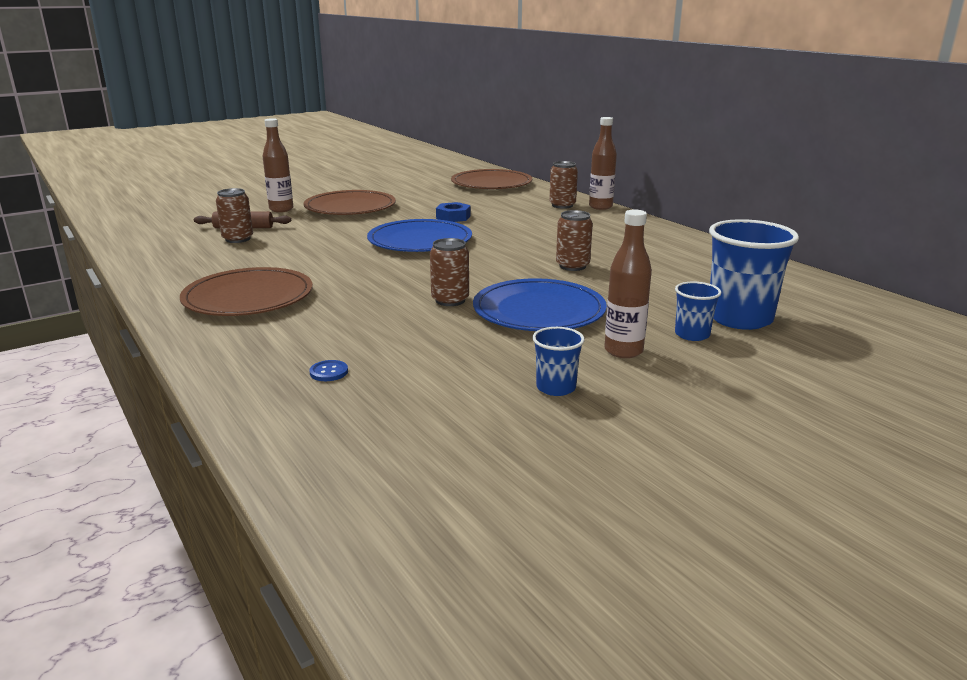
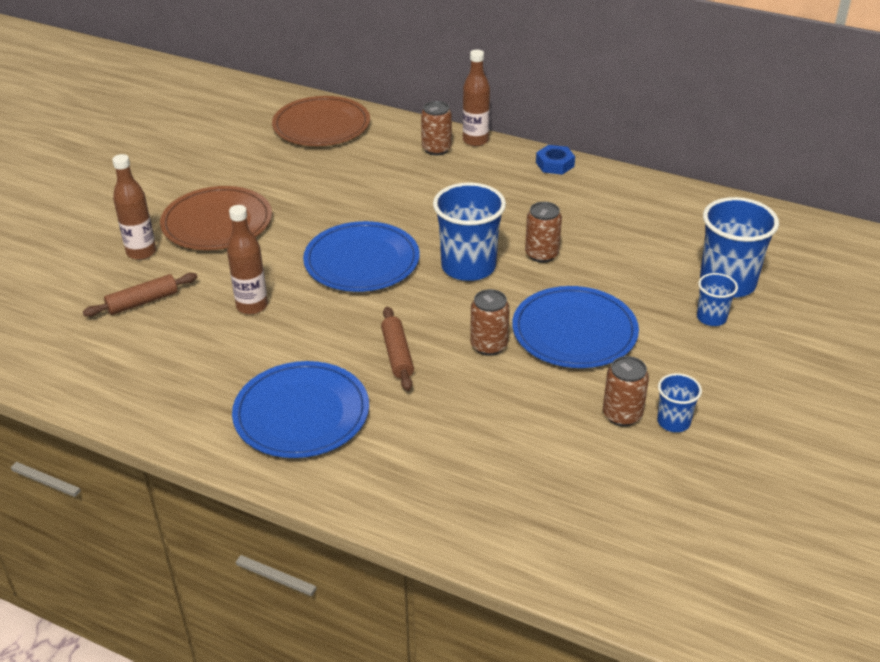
camera: 30 degrees left, 15 degrees up
brown plate [180,267,313,316] -> blue plate [232,361,369,458]
brown can [216,188,253,243] -> brown can moved to [603,356,649,426]
blue button [309,360,348,381] -> none
blue nut [436,202,471,222] -> blue nut moved to [536,145,575,175]
brown bottle [604,209,652,358] -> brown bottle moved to [227,205,268,314]
none -> brown rolling pin [381,307,414,391]
none -> blue cup [433,182,506,281]

